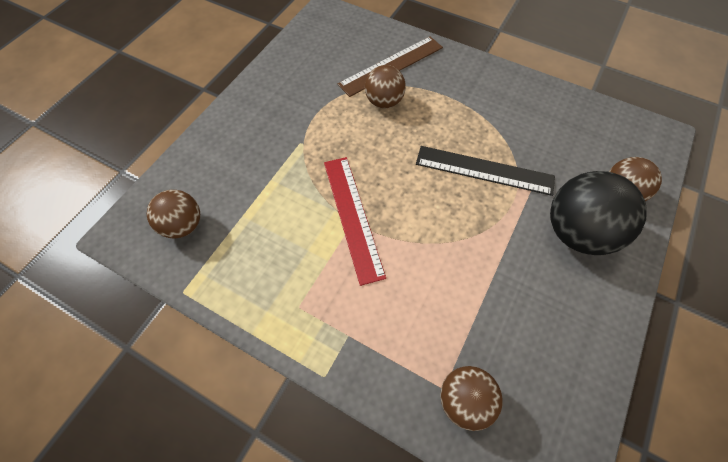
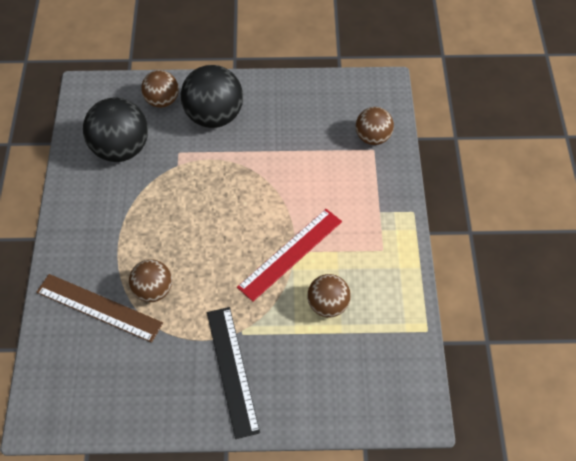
camera: 120 degrees left, 5 degrees down
brown ball [147,190,200,239] -> brown ball moved to [307,274,351,318]
black ruler [416,146,555,196] -> black ruler moved to [207,307,260,439]
none -> black ball [83,98,148,162]

